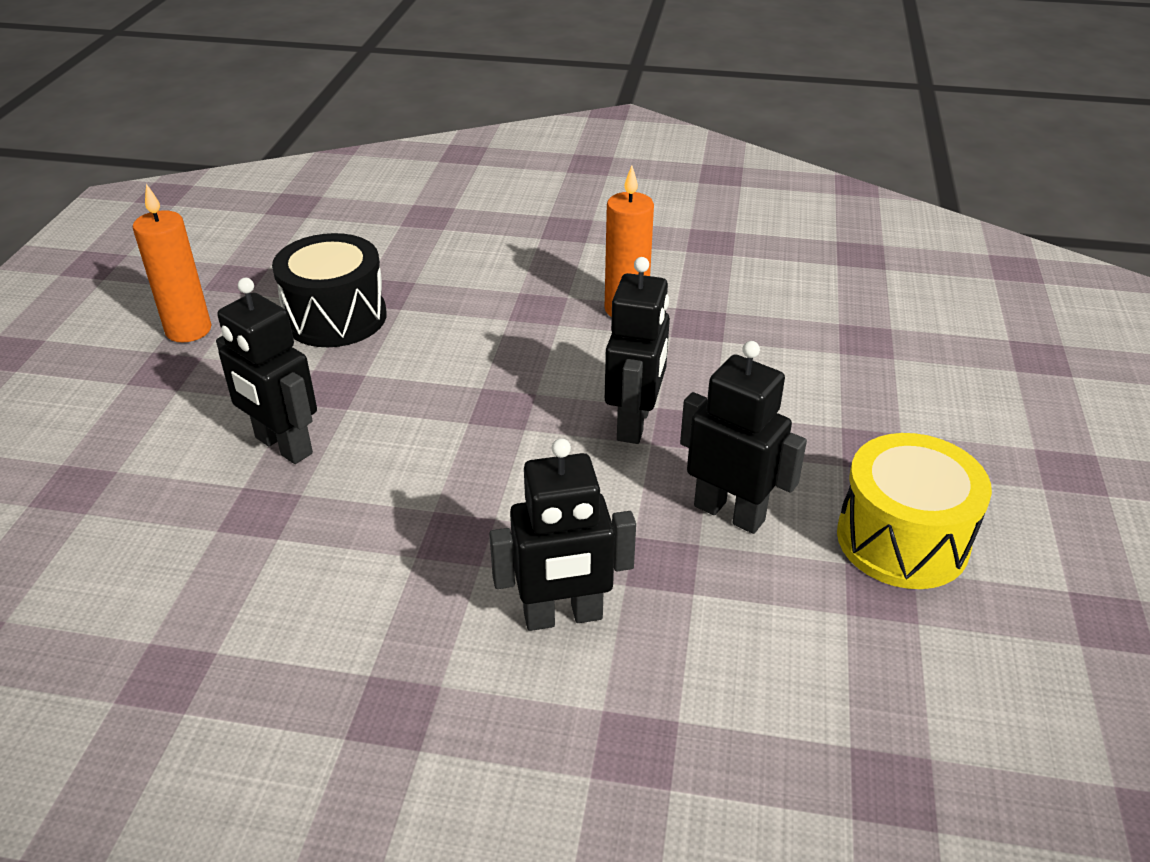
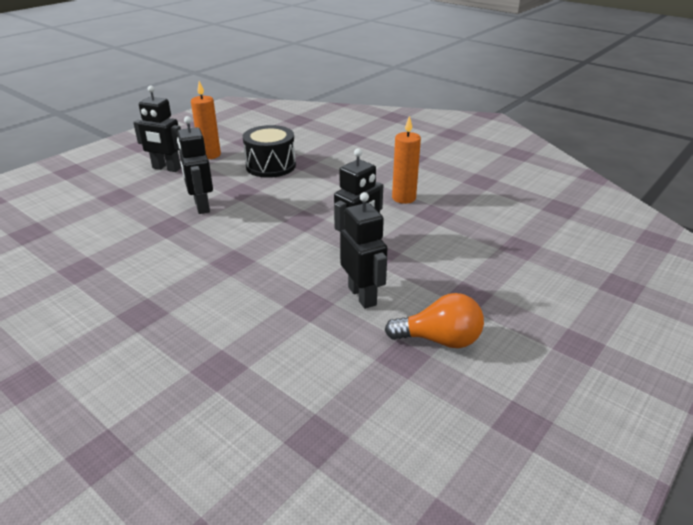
camera: 30 degrees right, 5 degrees down
black robot [489,438,636,631] -> black robot moved to [133,86,181,172]
yellow drum [837,433,992,589] -> orange light bulb [385,293,484,348]

